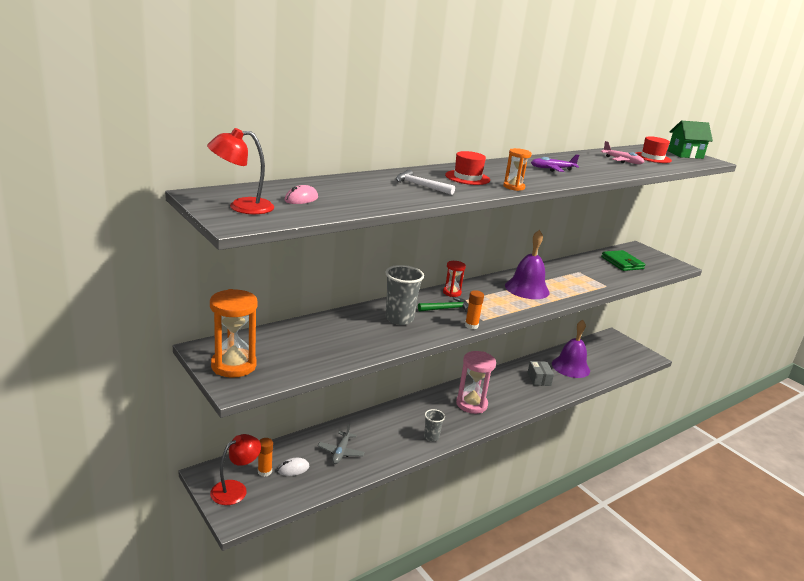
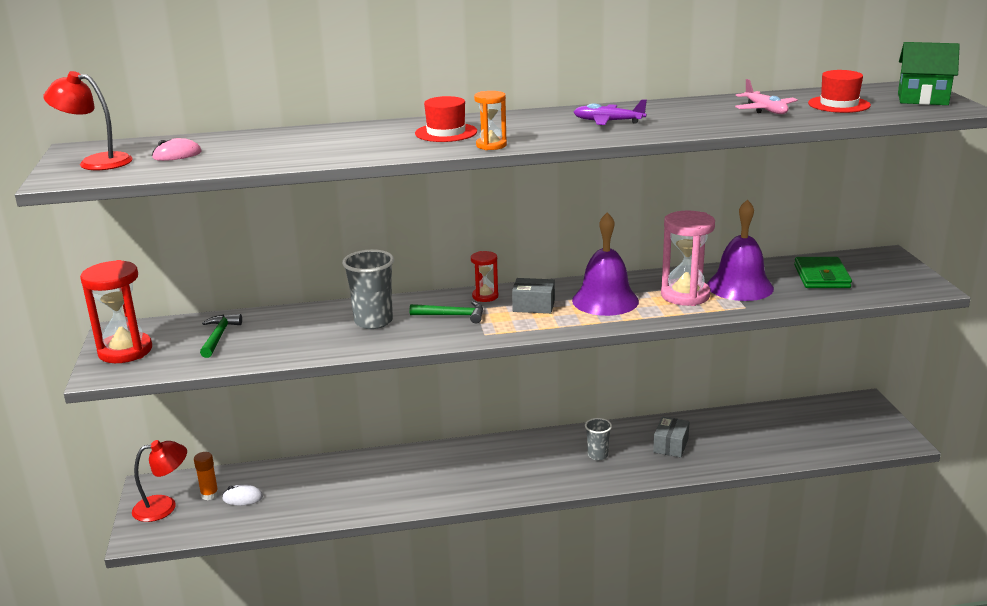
camera: 30 degrees right, 0 degrees up
orange hourglass [210,289,258,378] -> red hourglass [80,260,152,363]
grey plane [318,424,365,464] -> none
white hammer [396,170,455,195] -> none
grey cup [424,409,445,442] -> grey cup moved to [585,418,612,461]
pink hourglass [456,351,496,414] -> pink hourglass moved to [661,210,715,306]
orange glue stick [465,290,484,329] -> none
purple bell [552,320,590,378] -> purple bell moved to [707,199,774,301]
none -> green hammer [200,314,242,358]
none -> grey box [512,278,555,314]

